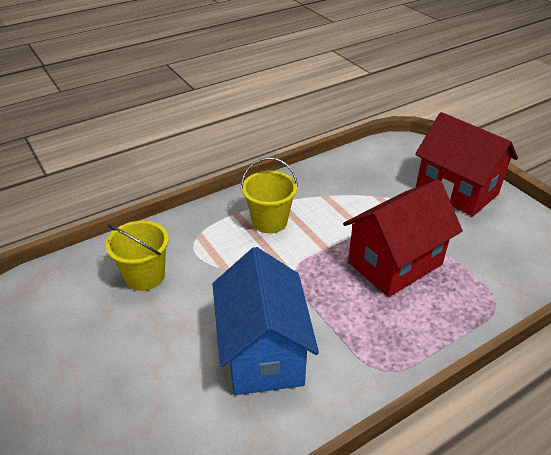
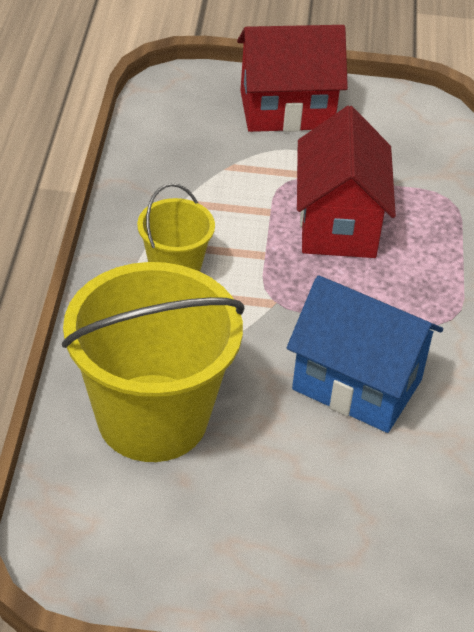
camera: 55 degrees left, 5 degrees up
yellow bucket [105,221,169,291] -> yellow bucket [62,262,245,462], size x1.99

